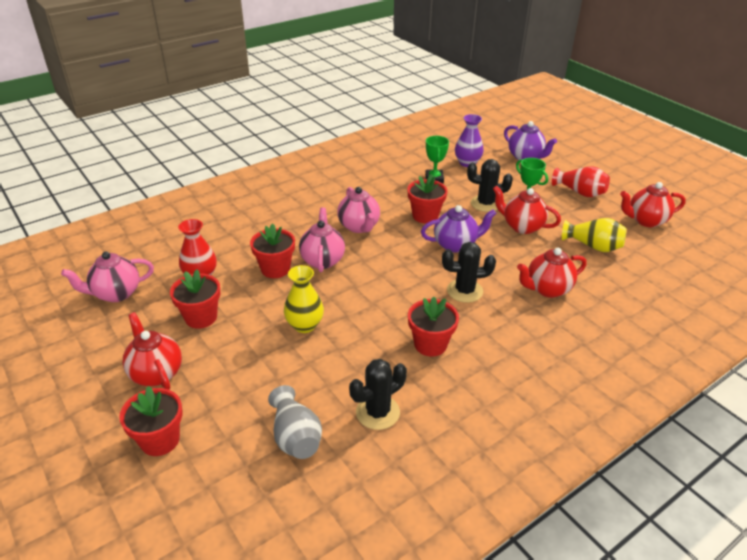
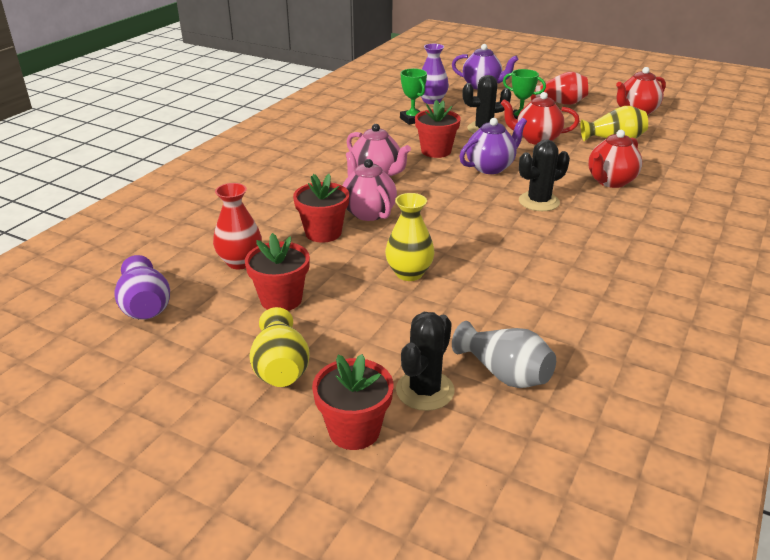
camera: 25 degrees left, 5 degrees down
pink teapot [61,251,154,302] -> purple vase [114,255,170,320]
red teapot [122,312,182,390] -> yellow vase [249,307,310,387]
black cactus [349,359,407,430] -> black cactus moved to [396,312,455,411]
red flower pot [408,297,459,357] -> none

